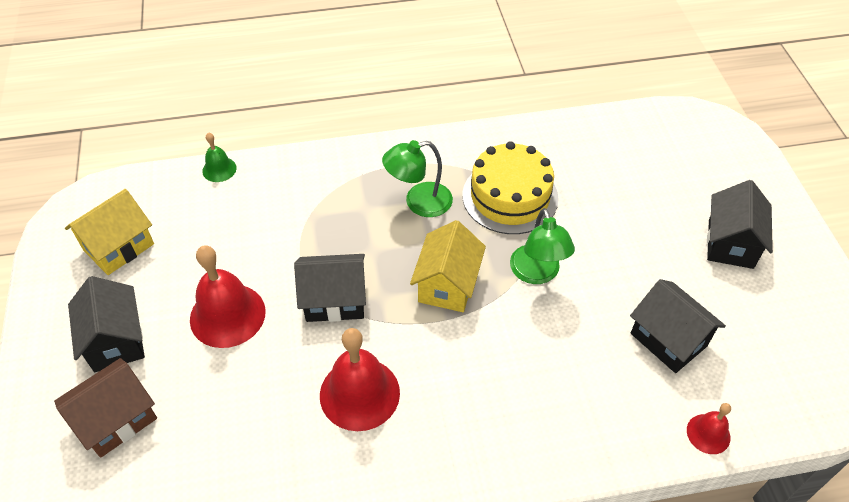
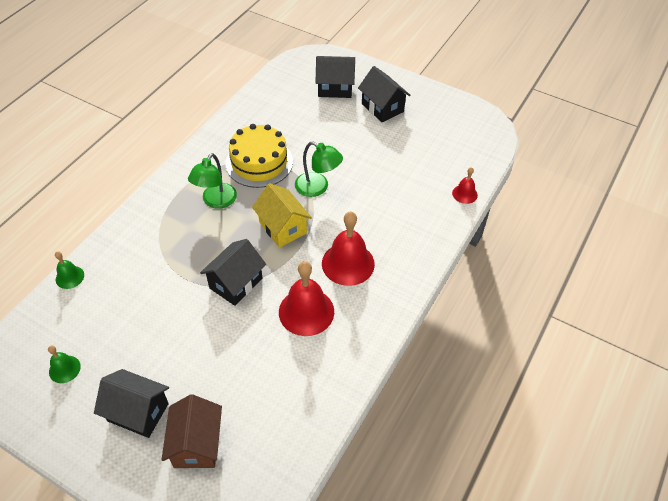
camera: 50 degrees left, 0 degrees up
yellow house [65,189,154,275] -> green bell [48,345,81,383]
red bell [190,245,266,348] -> red bell moved to [322,212,375,286]
black house [630,279,726,373] -> black house moved to [316,56,355,98]

